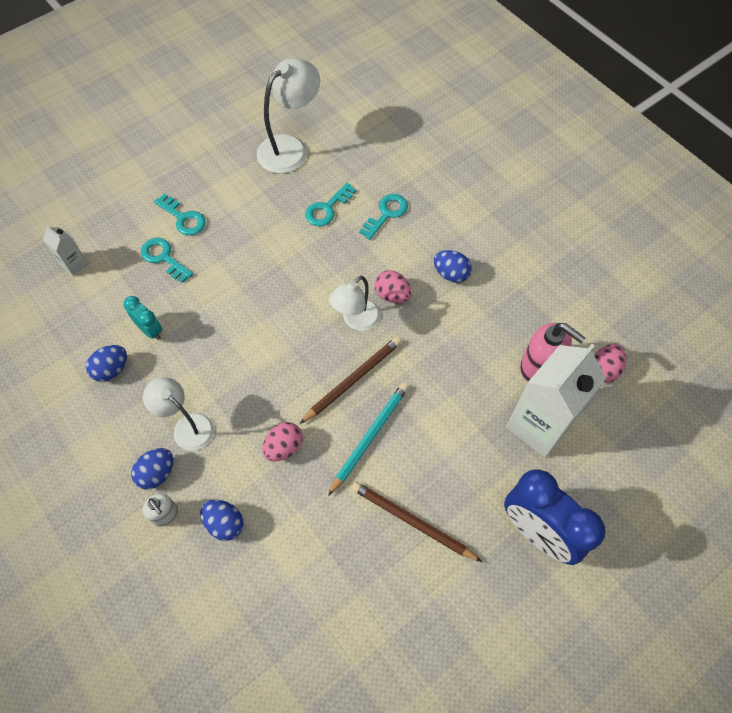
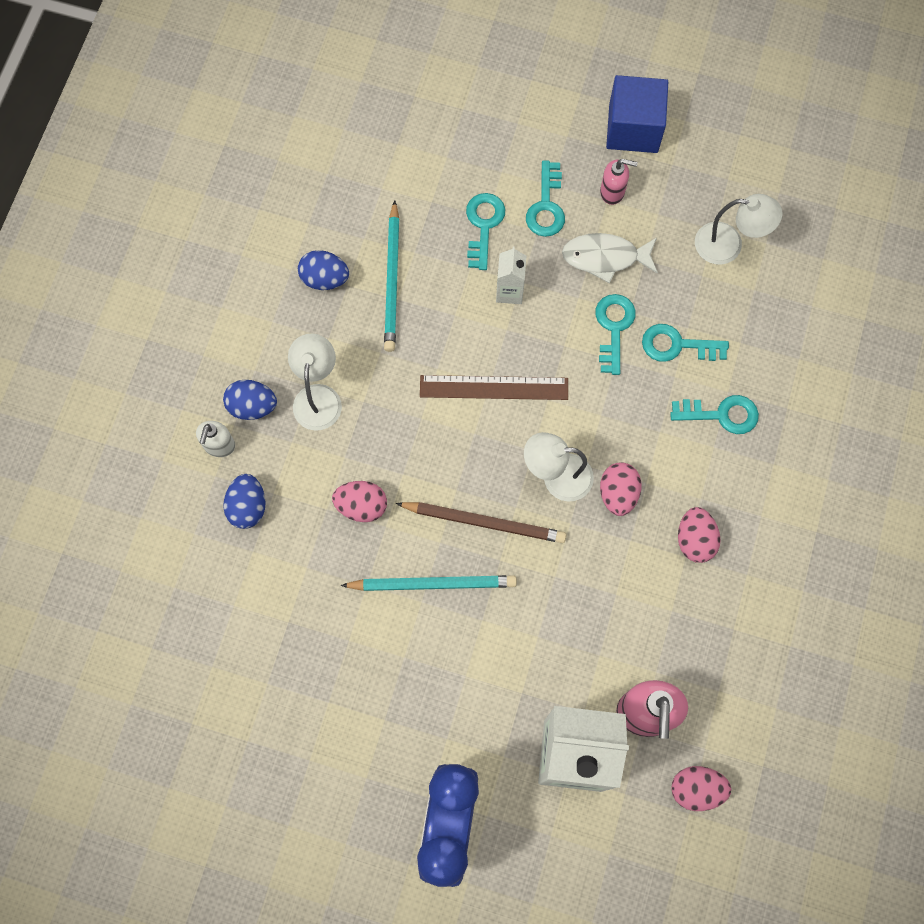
camera: 55 degrees right, 10 degrees up
white carton [43,225,88,276] -> white carton moved to [496,247,526,304]
turquoise clock [124,296,162,340] -> turquoise pencil [384,200,400,352]
white lamp [257,58,320,174] -> white lamp [695,194,782,265], size x0.66
brown pencil [351,482,482,562] -> none
blue egg [434,250,472,283] -> pink egg [678,507,721,563]
none -> brown ruler [420,375,568,400]
none -> white fish [562,233,658,283]
none -> turquoise key [596,294,636,375]
none -> pink soap dispenser [600,159,638,205]
none -> blue cube [606,75,668,153]

